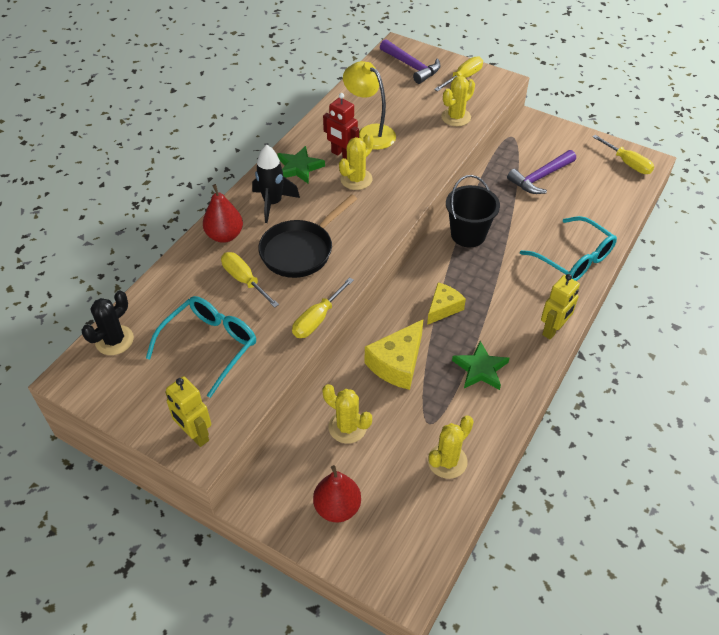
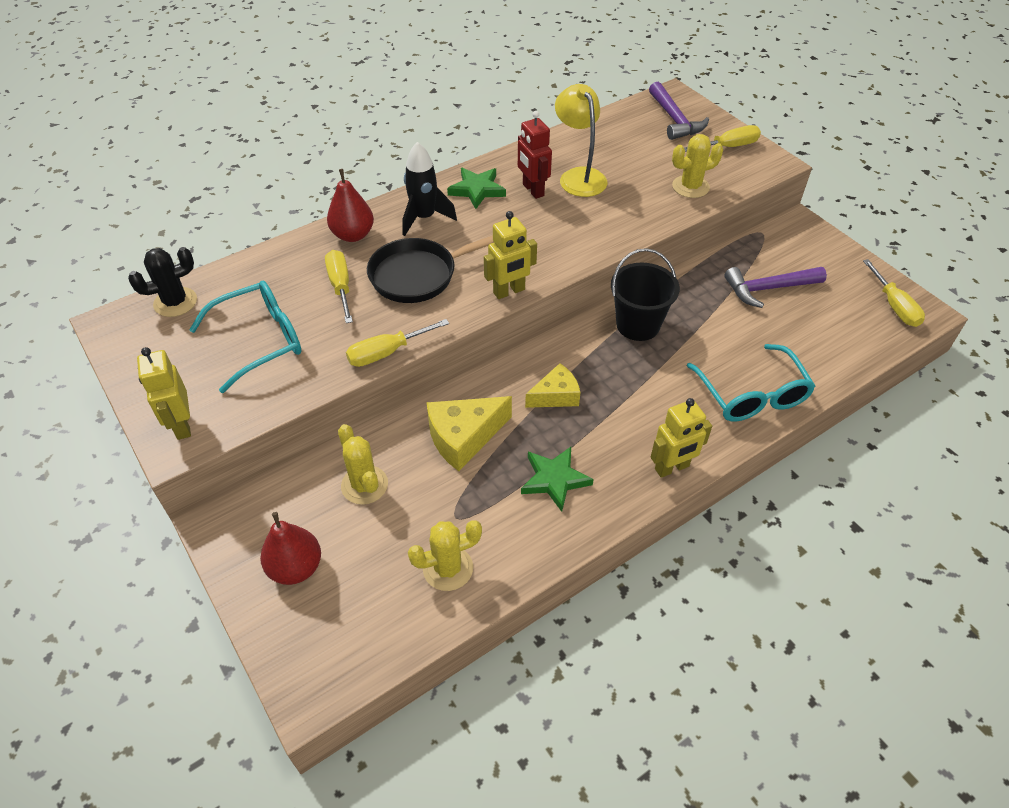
camera: 25 degrees right, 0 degrees up
yellow cactus [339,133,374,190] -> none
none -> yellow robot [484,211,537,299]

